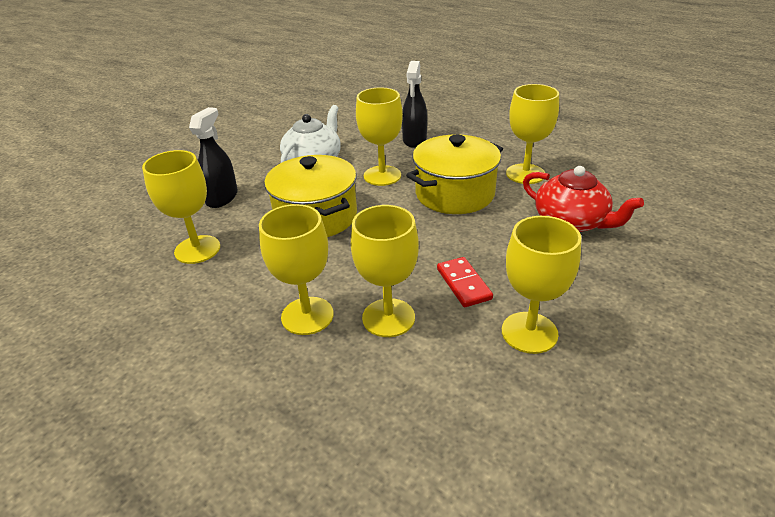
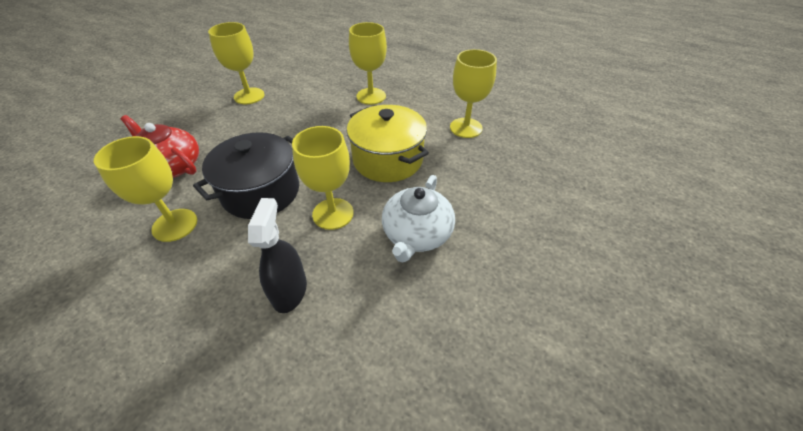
camera: 170 degrees right, 10 degrees up
black spray bottle [189,107,238,208] -> none
yellow goblet [351,205,419,337] -> none
yellow pot [406,134,503,214] -> black pot [193,132,299,219]
red domino [437,257,493,307] -> none

